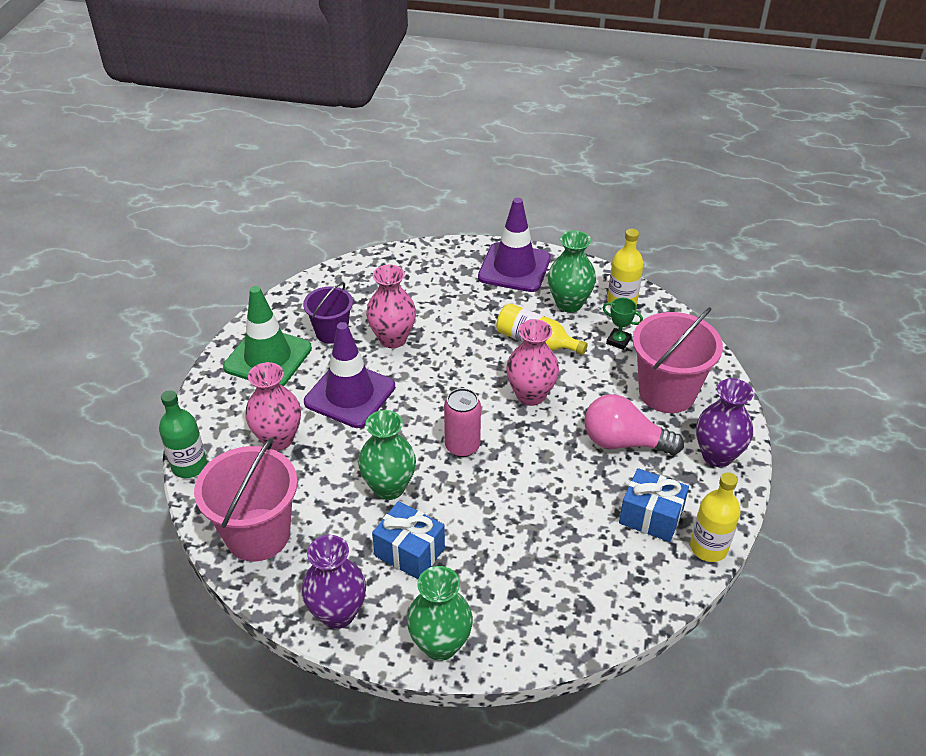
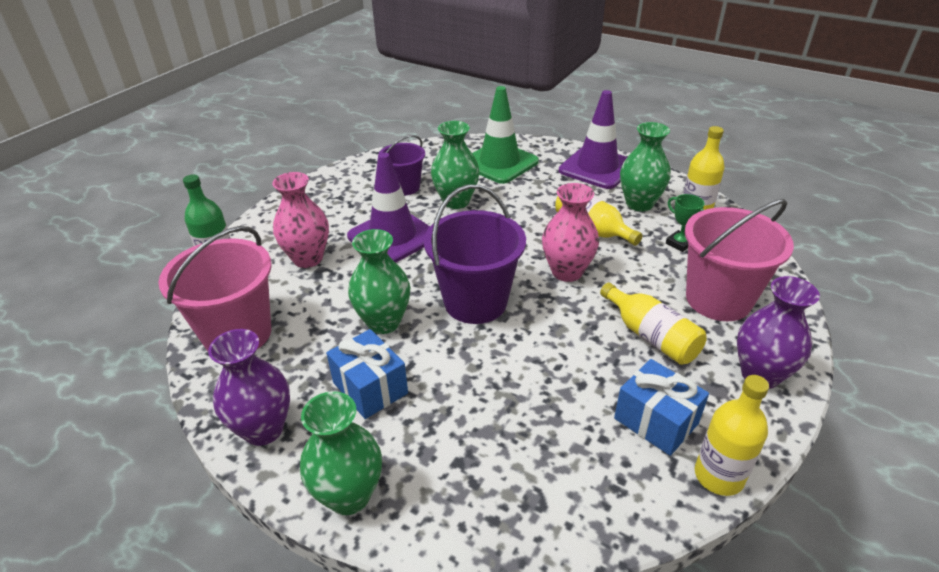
camera: 20 degrees right, 5 degrees down
green traffic cone [223,286,312,386] -> green traffic cone moved to [472,86,539,184]
pink vase [366,265,416,348] -> green vase [431,121,480,209]
pink can [444,388,481,457] -> purple bucket [424,184,526,324]
pink light bulb [584,394,684,455] -> yellow bottle [600,283,707,365]

